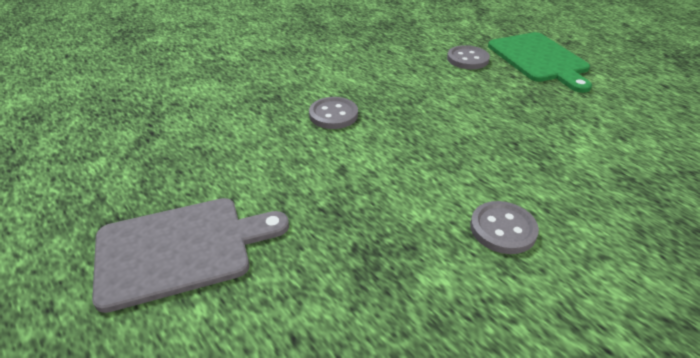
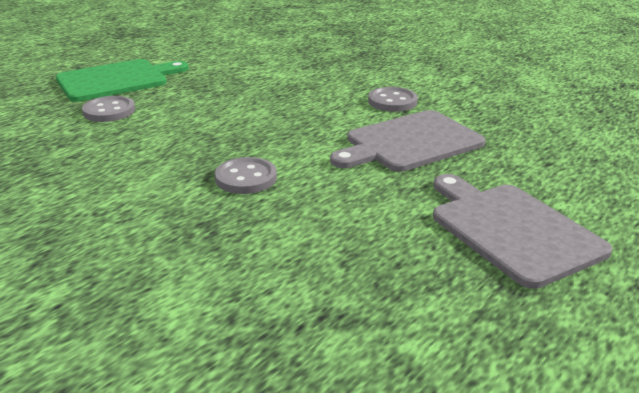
camera: 100 degrees left, 10 degrees down
none -> grey cutting board [330,110,486,172]

